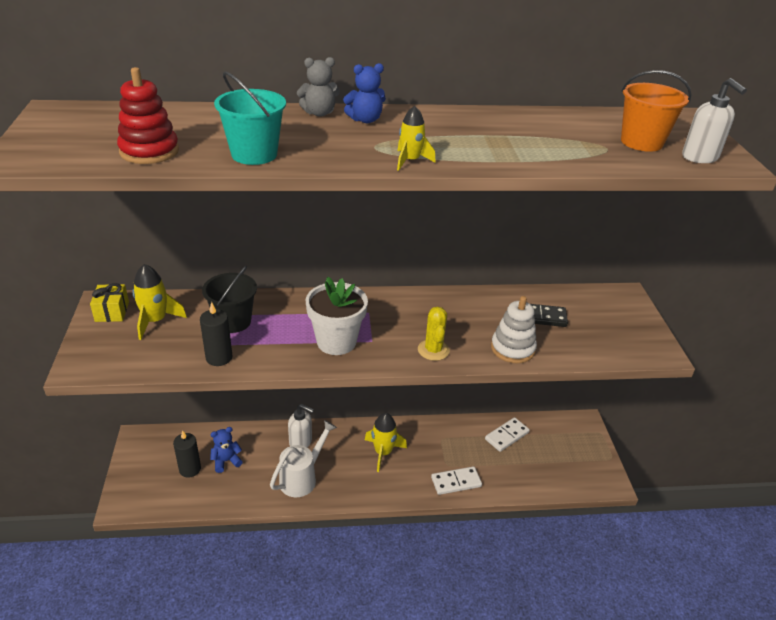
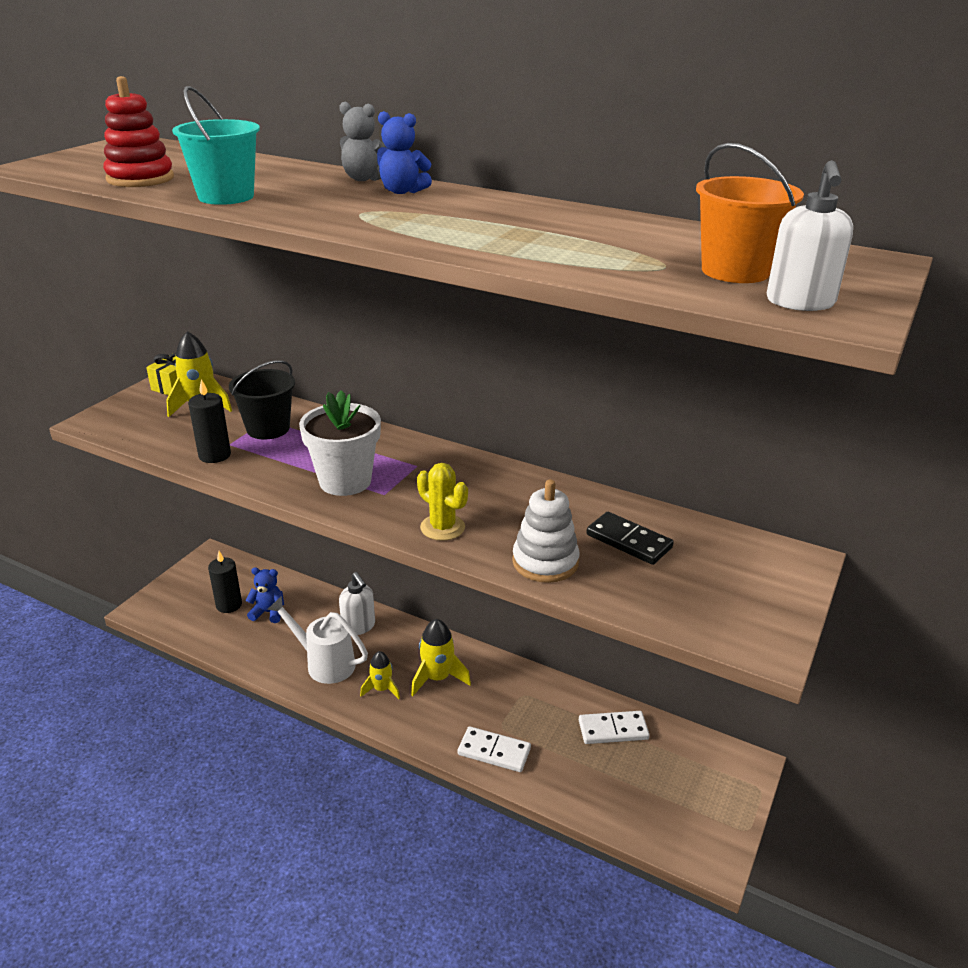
camera: 35 degrees right, 5 degrees down
white watering can [270,420,337,497] -> white watering can turned 135 degrees counterclockwise [267,596,368,684]
yellow rocket [397,106,436,171] -> yellow rocket moved to [360,651,400,699]
yellow cactus [418,306,450,361] -> yellow cactus turned 75 degrees counterclockwise [417,463,468,541]

